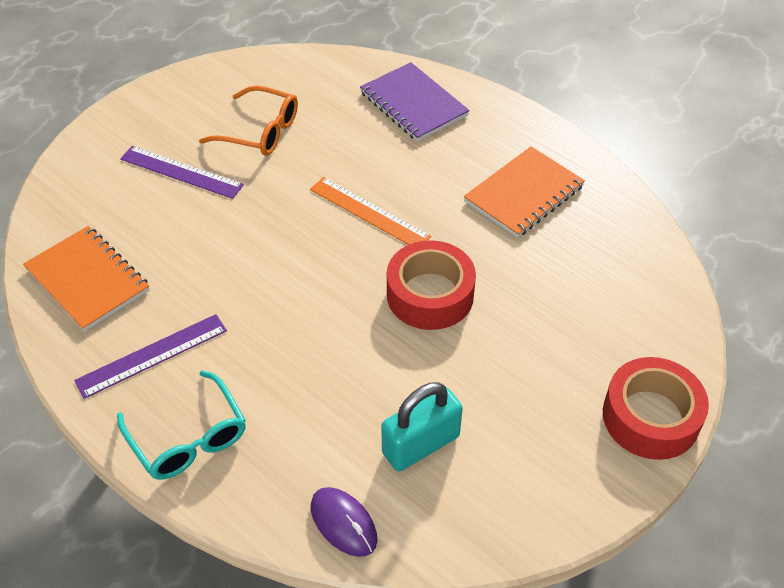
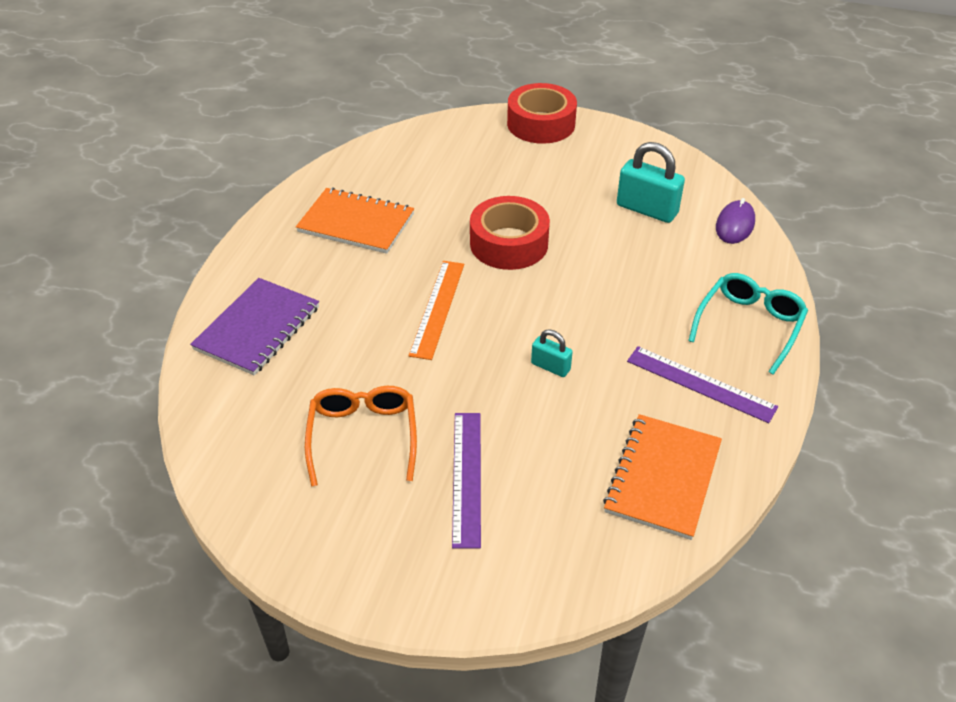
camera: 115 degrees left, 5 degrees down
none -> turquoise padlock [531,329,573,377]

